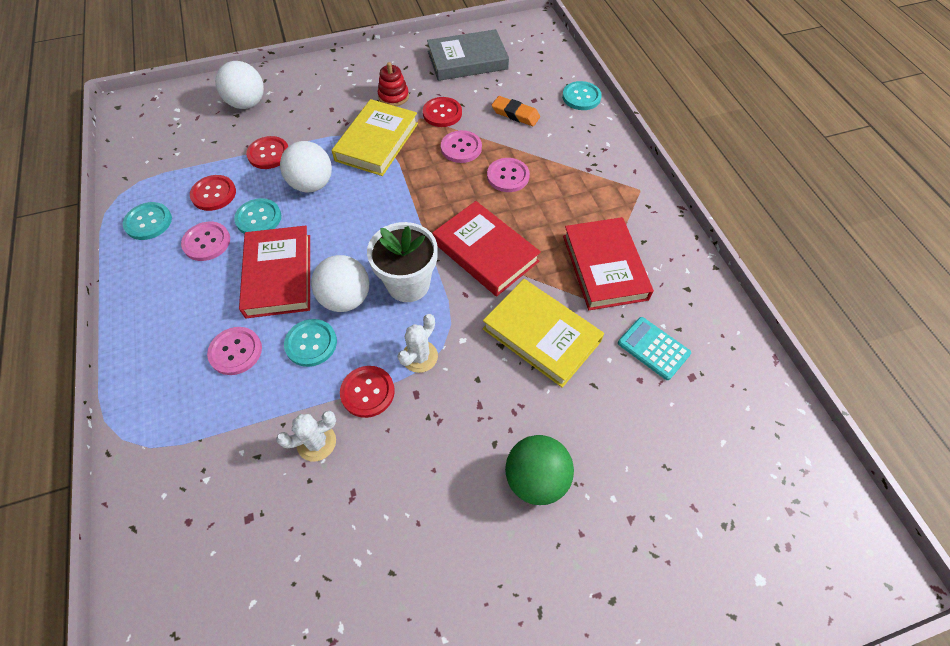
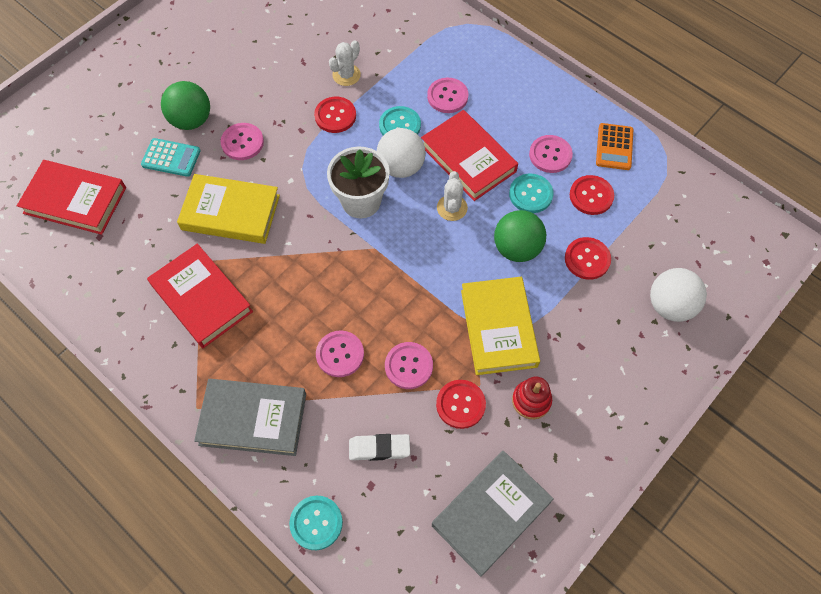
camera: 150 degrees right, 5 degrees up
turquoise button [123,202,172,240] -> orange calculator [596,123,633,170]
white ball [280,141,332,192] -> green ball [494,210,546,262]
white cactus [397,314,438,373] -> white cactus moved to [437,171,468,221]
red book [432,201,541,297] -> red book moved to [17,160,126,235]
orange eraser [492,96,540,126] -> white eraser [349,434,410,461]
turquoise calculator [618,317,691,380] -> turquoise calculator moved to [141,138,201,177]
none -> grey book [194,379,306,456]
none -> pink button [221,123,264,160]

